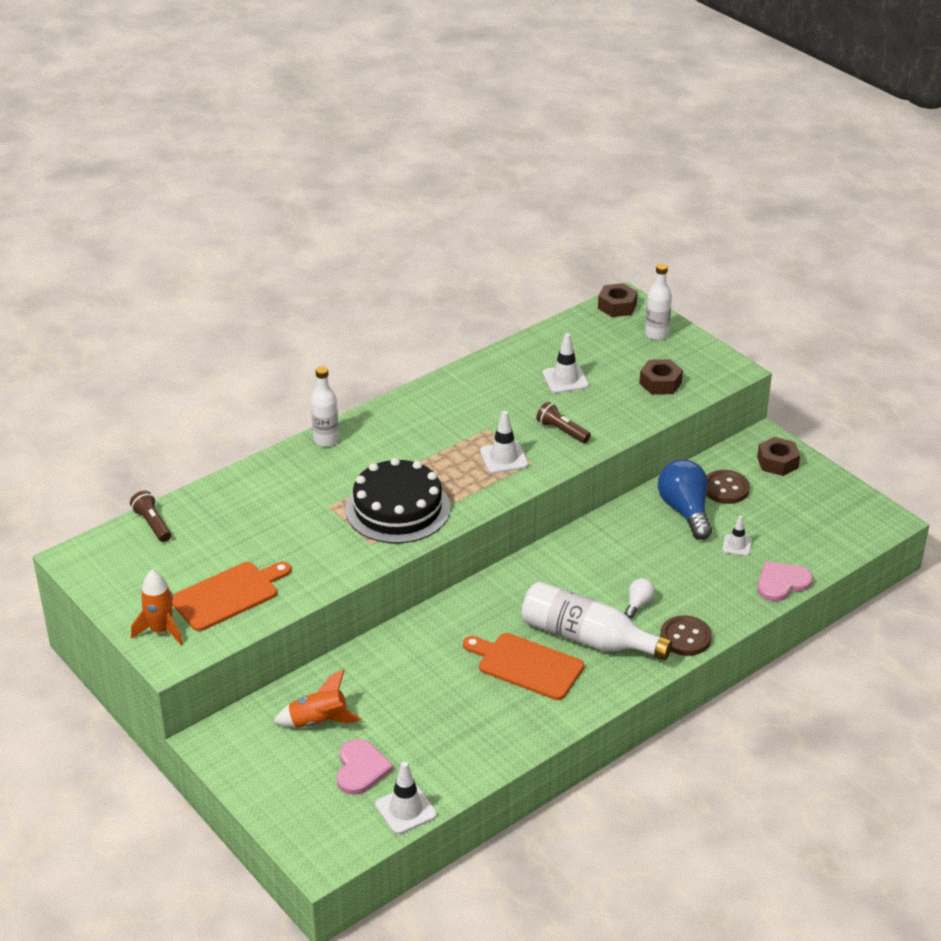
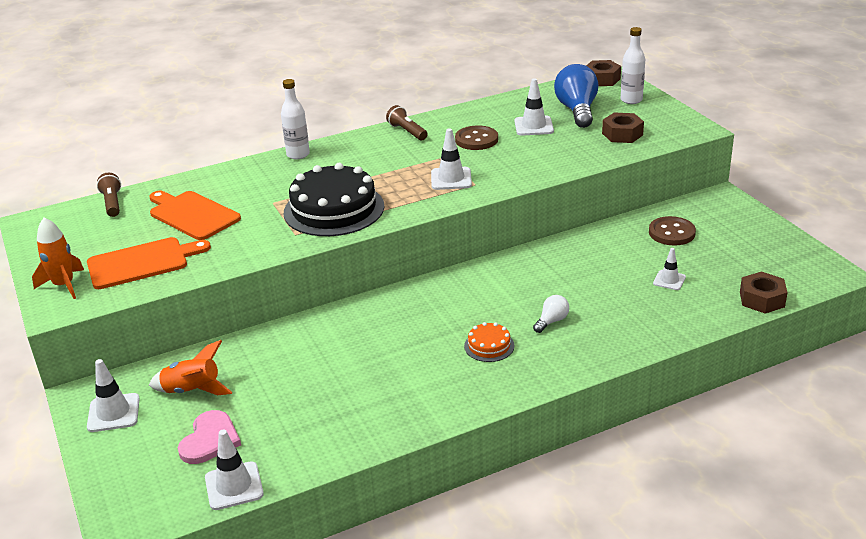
camera: 15 degrees right, 5 degrees down
orange cutting board [463,633,584,700] -> orange cutting board moved to [149,191,241,240]
white bottle [521,582,672,660] -> orange cake [464,322,514,362]
brown flashlight [536,402,591,443] -> brown flashlight moved to [386,105,428,140]
blue light bulb [658,459,712,540] -> blue light bulb moved to [554,64,598,128]
brown button [660,615,712,656] -> brown button moved to [455,126,498,150]
brown nut [757,437,800,476] -> brown nut moved to [740,271,788,313]
pink heart [757,561,813,601] -> none
none -> white traffic cone [87,359,140,432]

